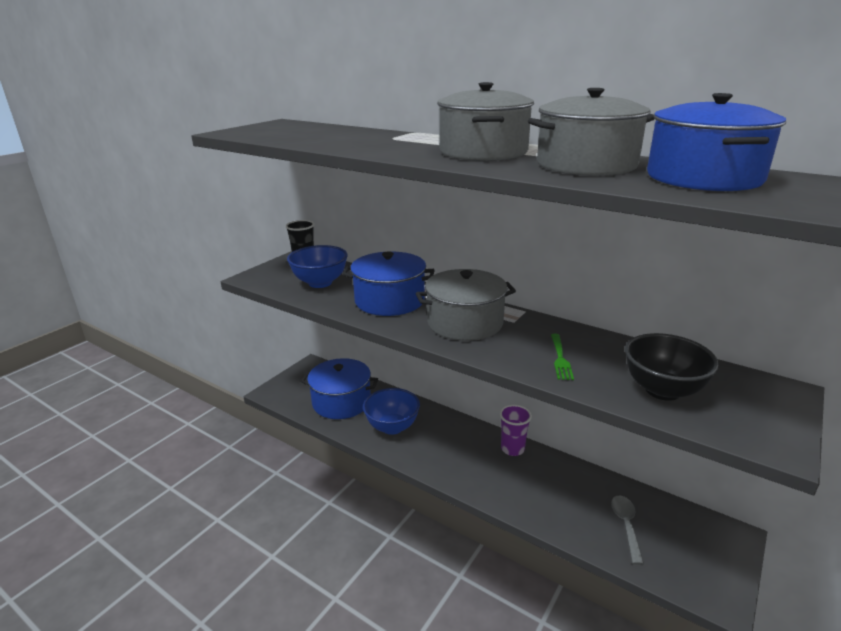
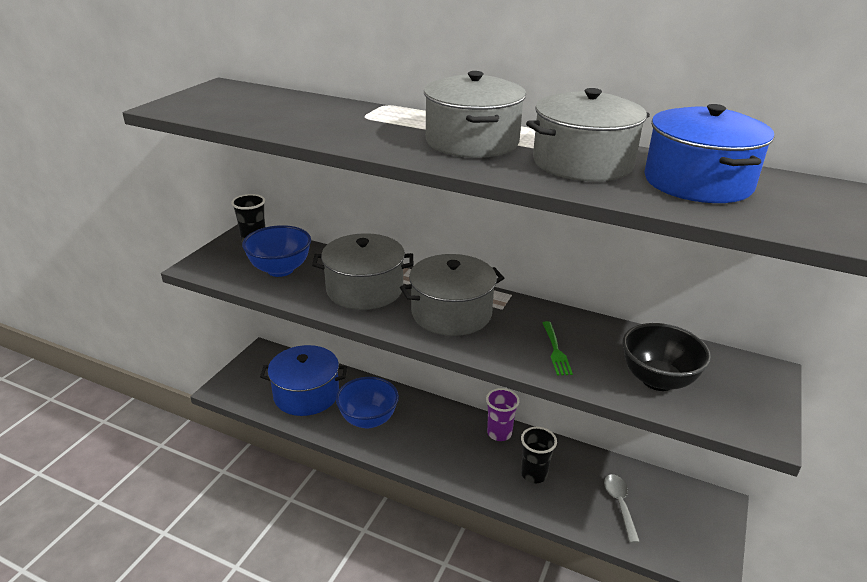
camera: 10 degrees left, 5 degrees up
blue pot [342,251,435,316] -> grey pot [312,233,413,310]
none -> black cup [521,427,557,483]

